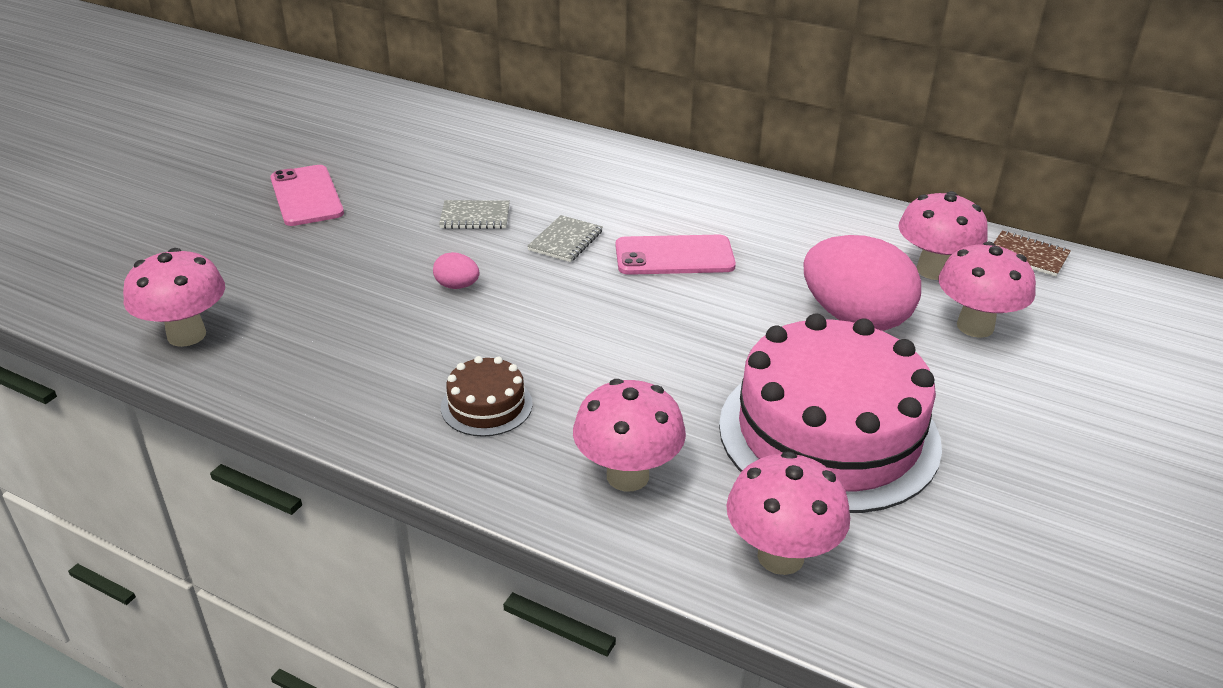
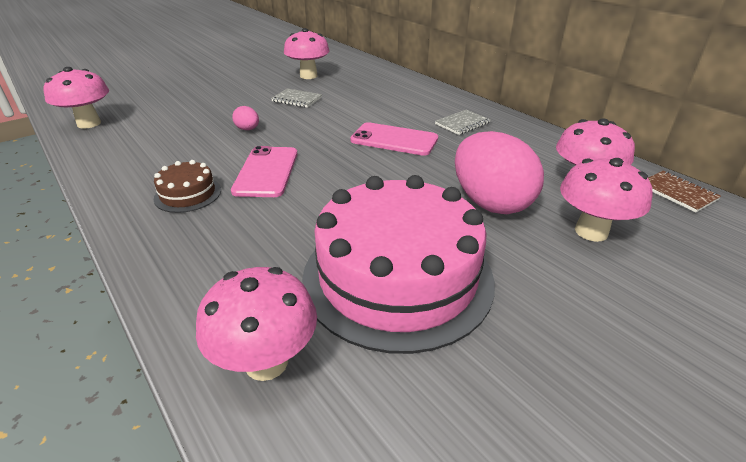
camera: 25 degrees right, 0 degrees up
pink phone [271,165,344,226] -> pink phone moved to [231,146,298,197]
grey notebook [527,215,603,262] -> grey notebook moved to [435,110,491,135]
pink mushroom [573,379,686,491] -> pink mushroom moved to [284,28,330,79]

